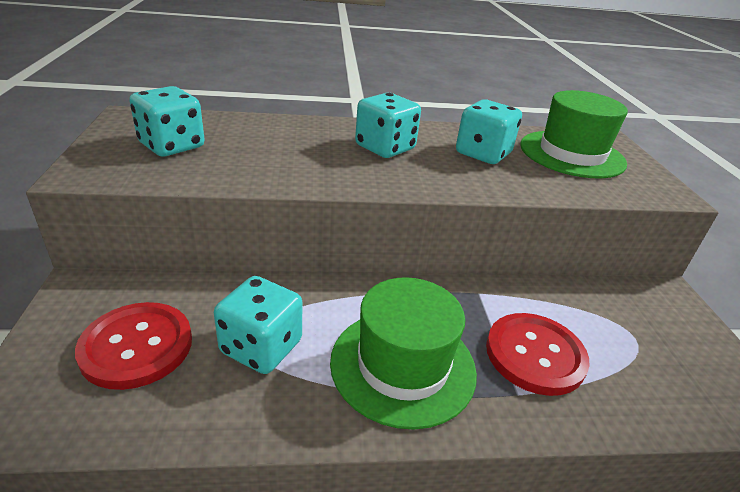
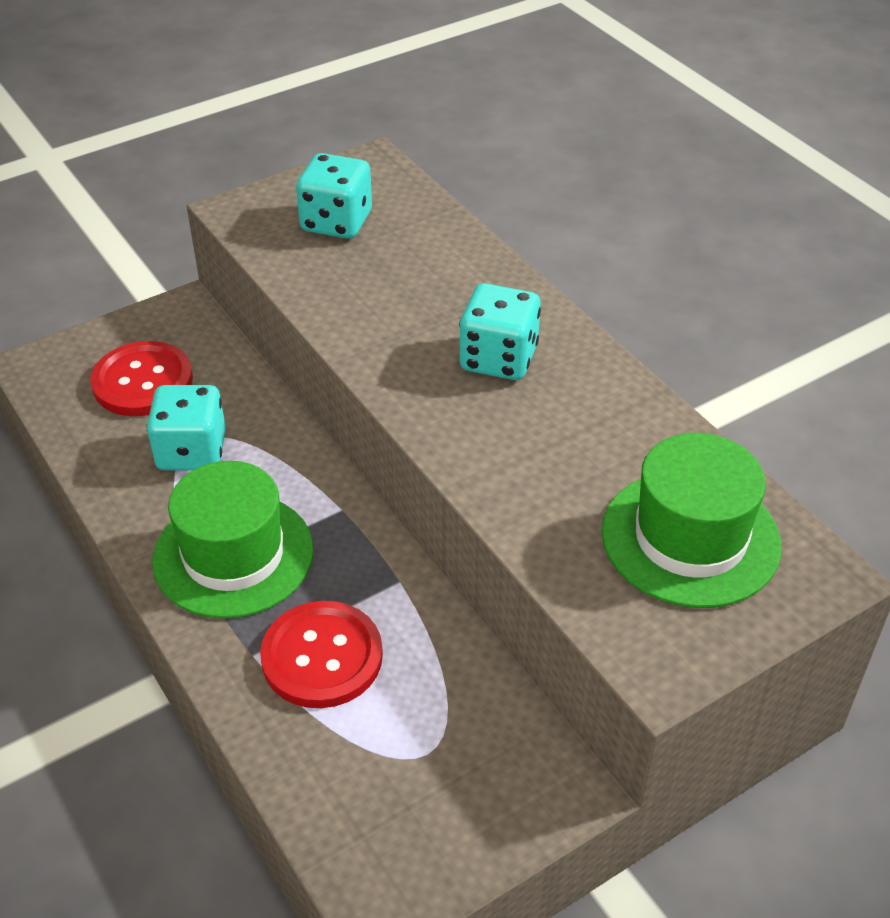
camera: 65 degrees right, 10 degrees up
turquoise dice [456,99,522,164] -> none

